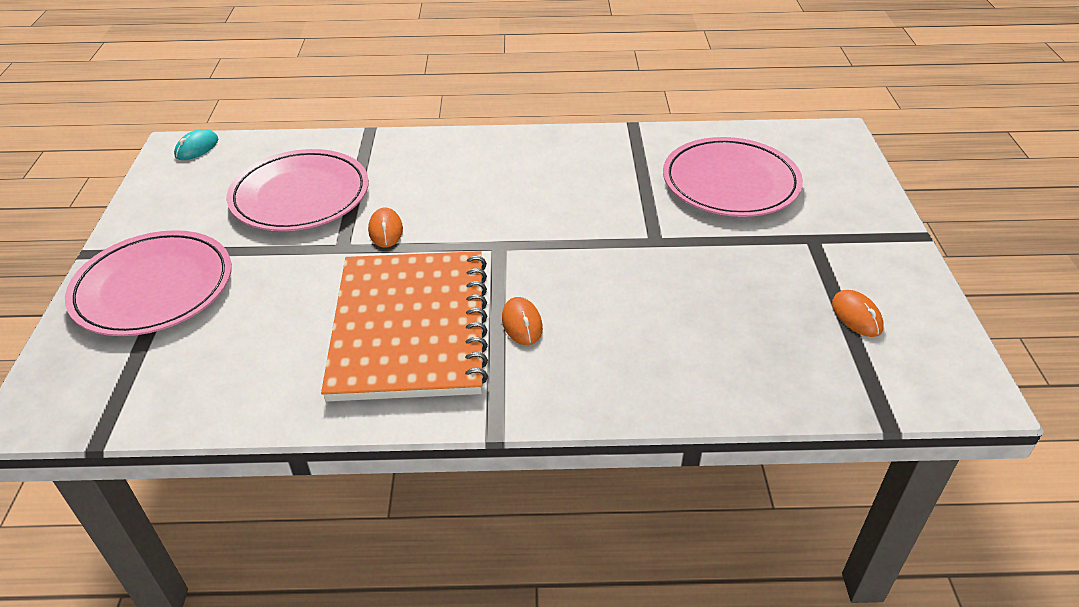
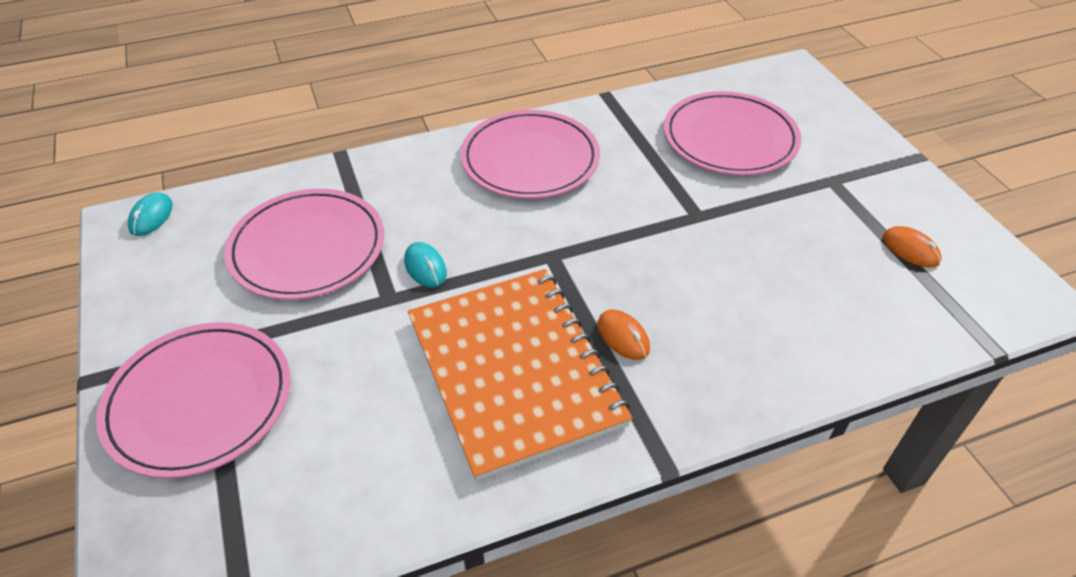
camera: 20 degrees left, 5 degrees up
orange mouse [368,208,403,247] -> turquoise mouse [404,242,447,288]
none -> pink plate [460,110,600,199]

